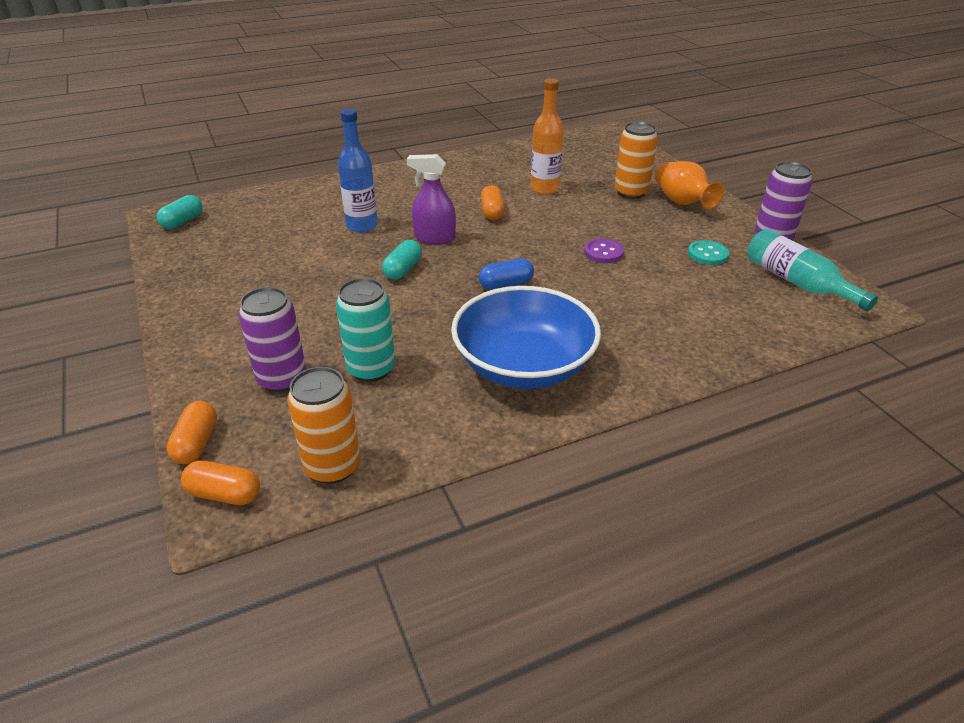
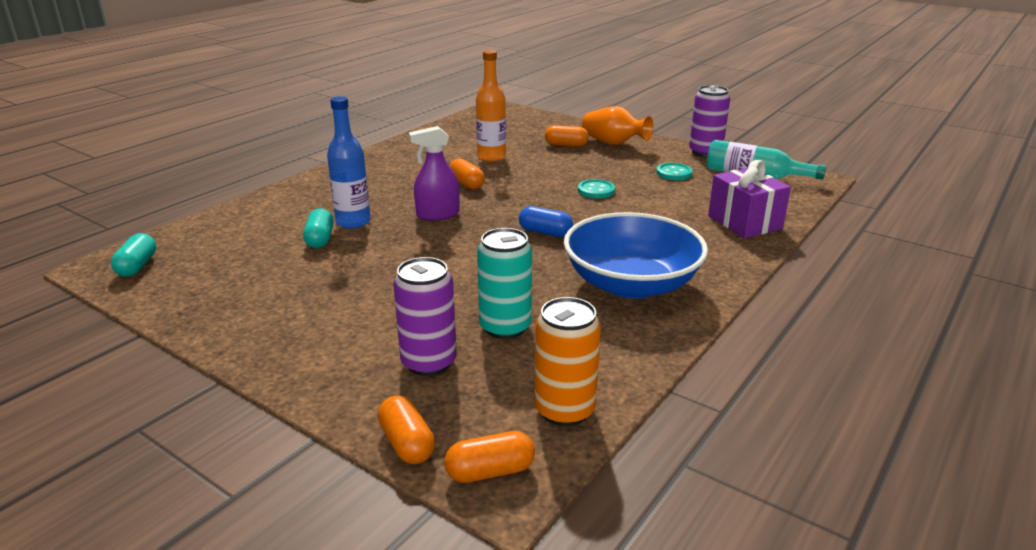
camera: 30 degrees left, 10 degrees down
turquoise capsule [382,240,422,280] -> turquoise capsule moved to [303,208,333,248]
blue capsule [479,258,534,290] -> blue capsule turned 75 degrees clockwise [519,206,573,237]
purple button [584,239,624,263] -> turquoise button [578,179,615,198]
orange can [615,121,658,199] -> orange capsule [545,125,589,147]
none -> purple gift [708,160,791,238]

